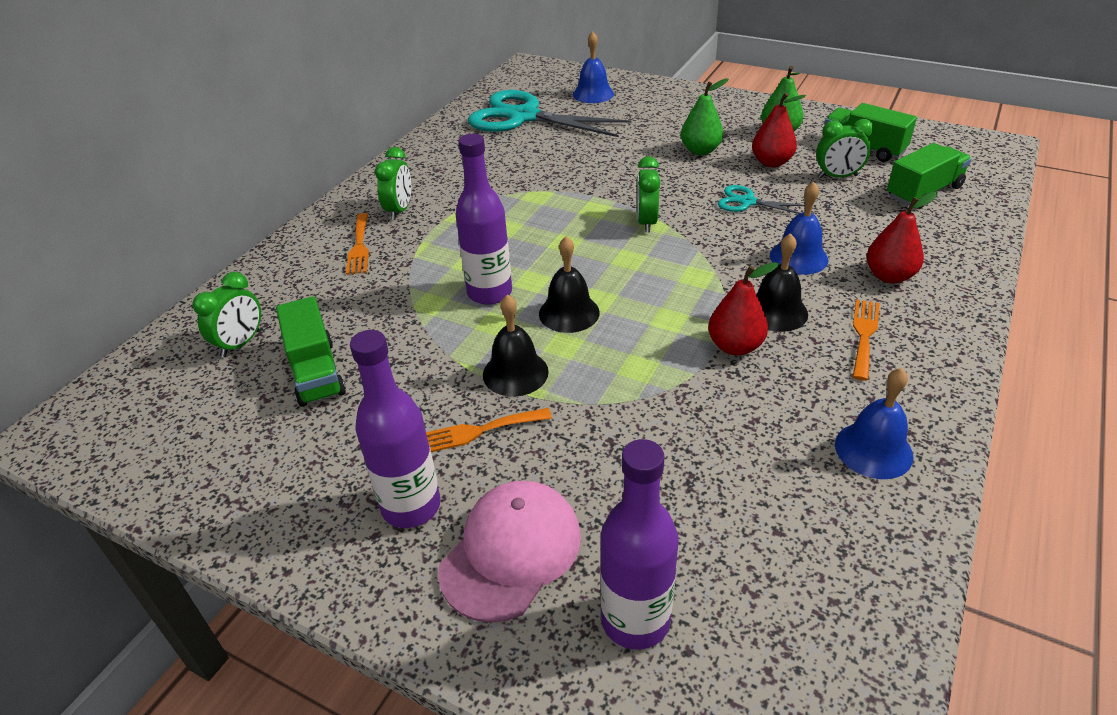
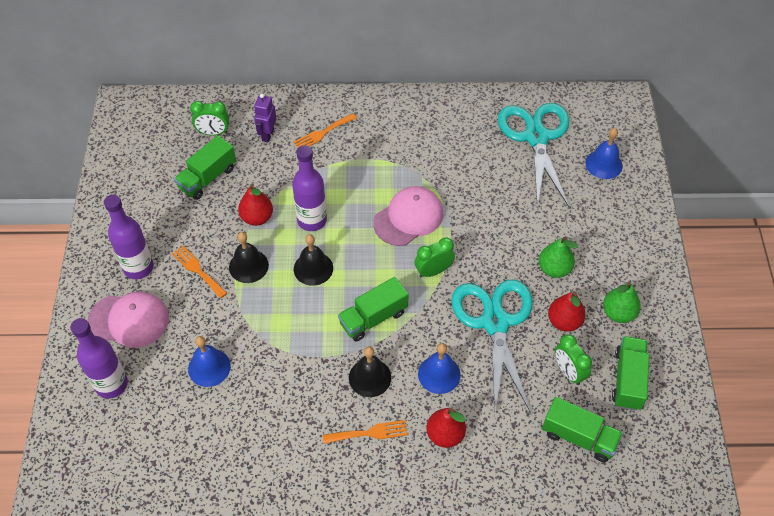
camera: 60 degrees right, 15 degrees up
green clock [375,147,411,220] -> none
red pear [708,262,779,355] -> red pear moved to [238,184,273,226]
turquoise scissors [718,185,805,214] -> turquoise scissors [451,279,533,413], size x2.16
blue bell [835,368,913,479] -> blue bell moved to [188,336,231,387]
none -> purple robot [254,94,276,143]
none -> green truck [338,277,409,342]
none -> pink cap [373,186,444,246]

